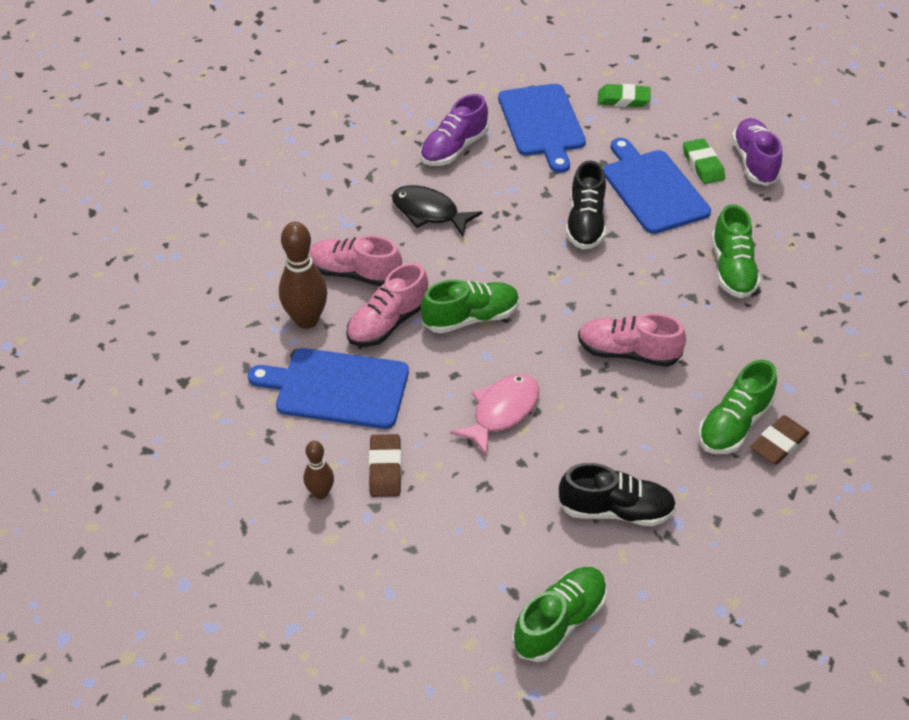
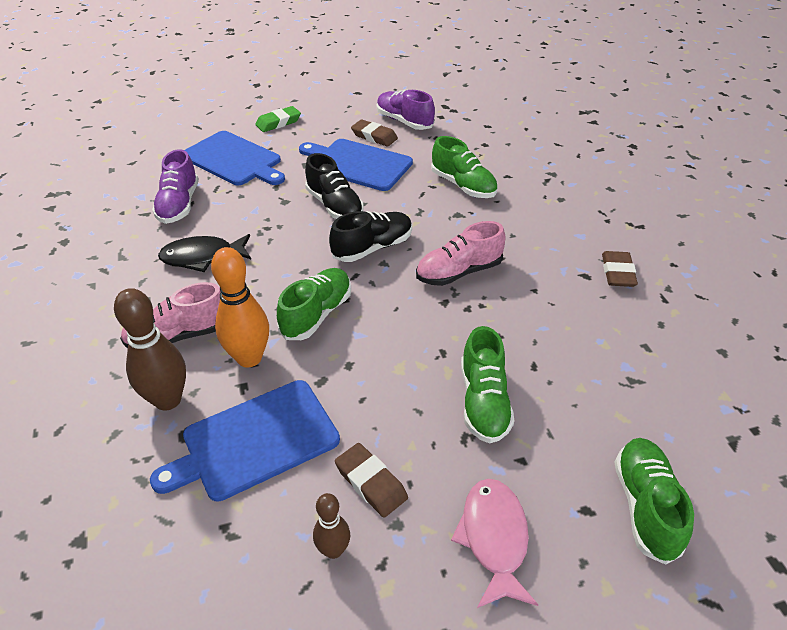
camera: 40 degrees left, 5 degrees down
pink shoe [346,263,428,347] -> orange bowling pin [211,247,269,368]
pink fish [450,374,539,456] -> pink fish moved to [451,479,539,608]
black shoe [558,463,676,526] -> black shoe moved to [329,211,412,262]
green eraser [683,138,725,184] -> brown eraser [351,119,398,147]
green shoe [698,360,777,454] -> green shoe moved to [461,326,514,443]

